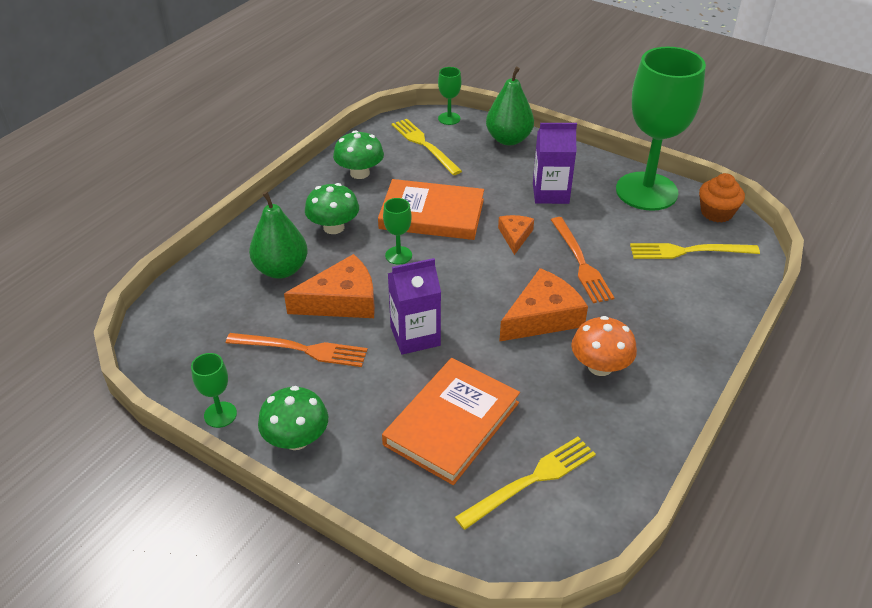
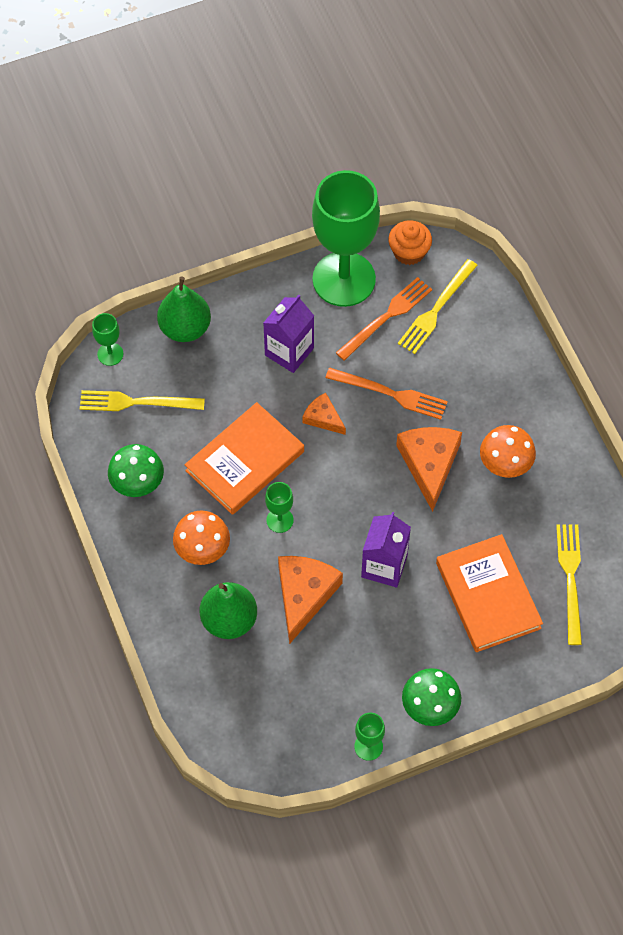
camera: 55 degrees left, 20 degrees up
orange fork [226,333,368,367] -> orange fork moved to [336,277,432,361]
green mushroom [305,183,359,234] -> orange mushroom [173,510,230,565]

